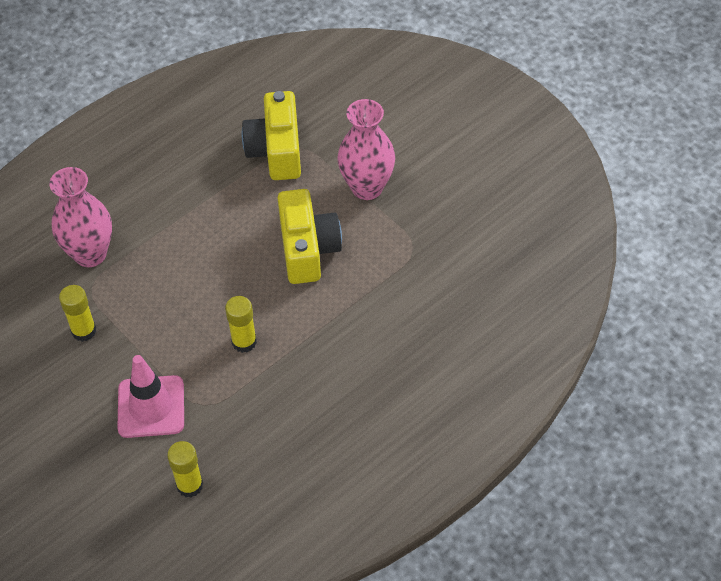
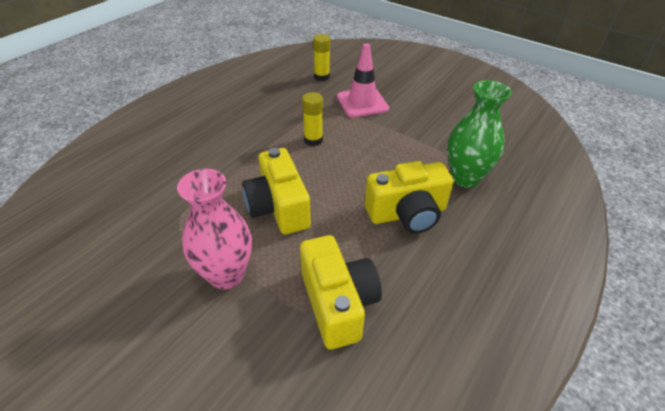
camera: 165 degrees right, 10 degrees down
pink vase [49,167,112,267] -> green vase [448,80,512,188]
yellow glue stick [59,285,96,342] -> none
none -> yellow camera [365,161,454,234]

